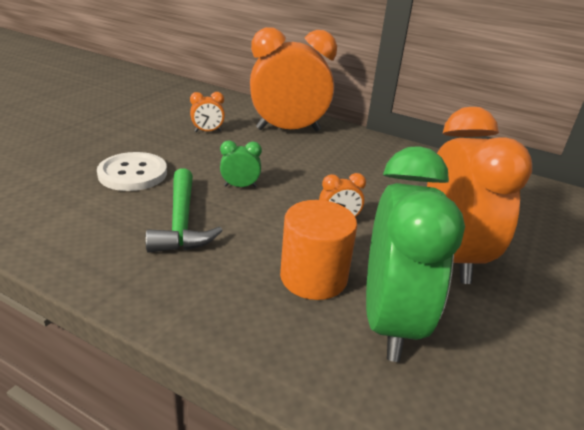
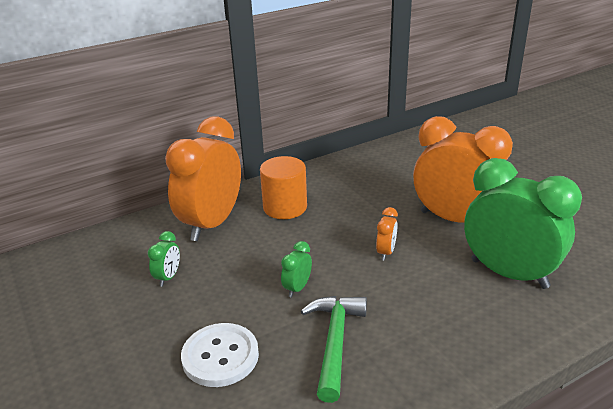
camera: 55 degrees left, 0 degrees up
green hammer [145,168,223,253] -> green hammer turned 105 degrees counterclockwise [301,296,367,403]
orange clock [190,92,225,132] -> green clock [148,231,180,287]
orange cylinder [280,200,357,300] -> orange cylinder moved to [260,156,307,219]

